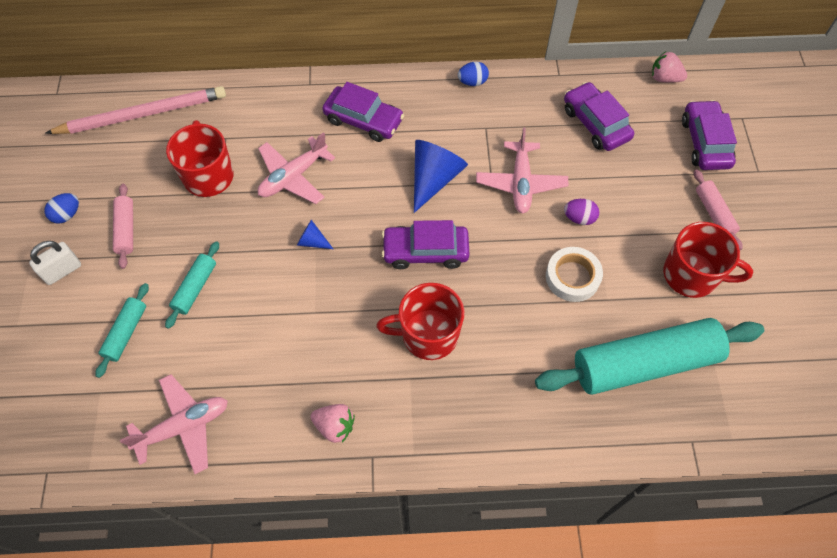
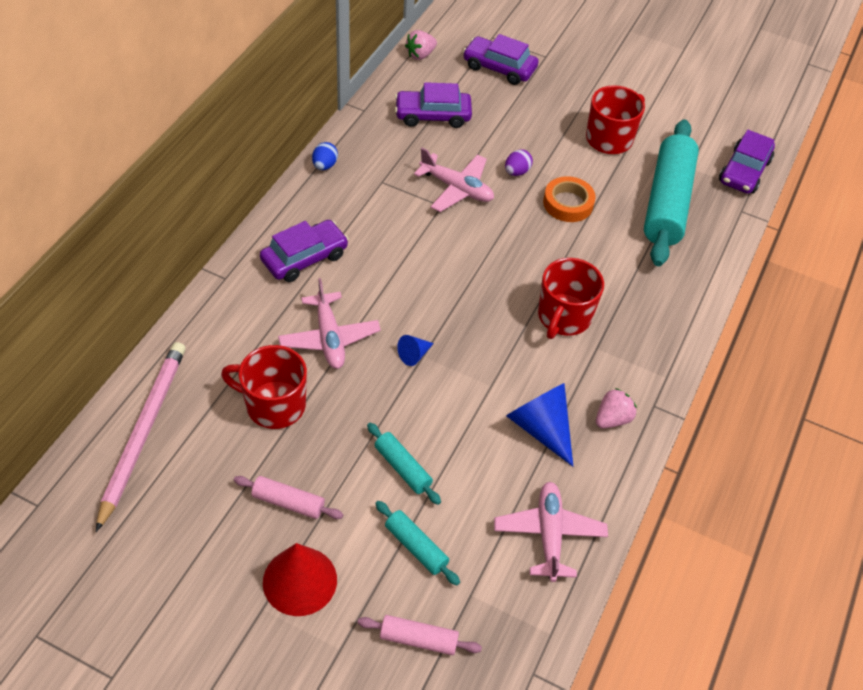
camera: 65 degrees left, 10 degrees down
white padlock [29,241,81,285] -> red cone [263,543,337,616]
blue egg [44,193,79,224] -> none
purple car [382,220,470,269] -> purple car moved to [719,130,775,194]
blue cone [414,140,468,213] -> blue cone moved to [506,383,573,467]
white tape [546,247,603,302] -> orange tape [543,176,596,222]
pink rolling pin [694,169,743,250] -> pink rolling pin moved to [357,615,482,655]

